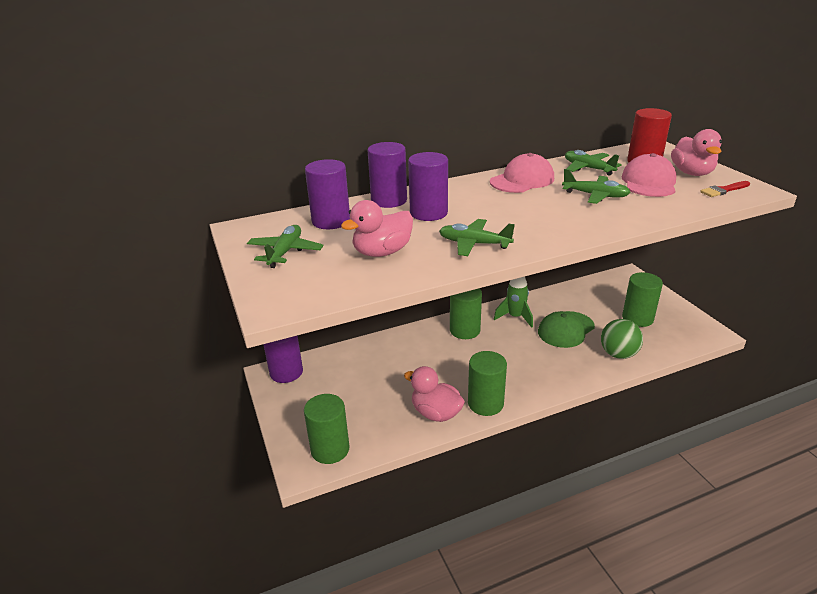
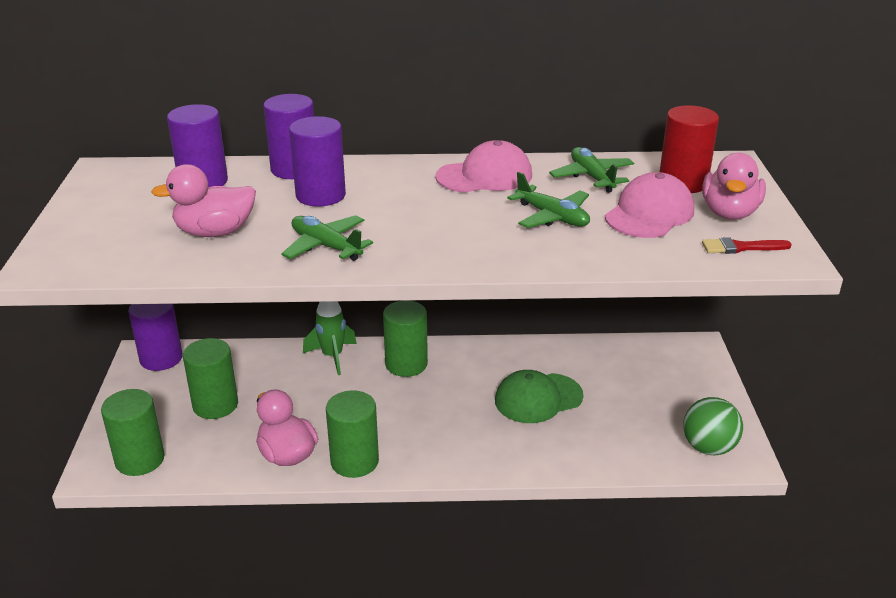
camera: 20 degrees right, 0 degrees up
green plane [247,225,324,268] -> none
green rocket [494,277,533,328] -> green rocket moved to [303,301,357,375]
green ball [601,319,643,359] -> green ball moved to [683,397,743,455]
green cylinder [622,272,663,327] -> green cylinder moved to [183,338,238,419]

